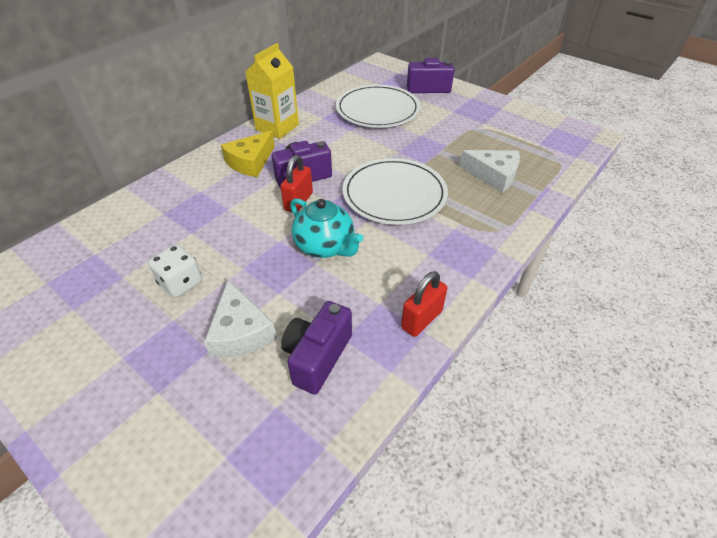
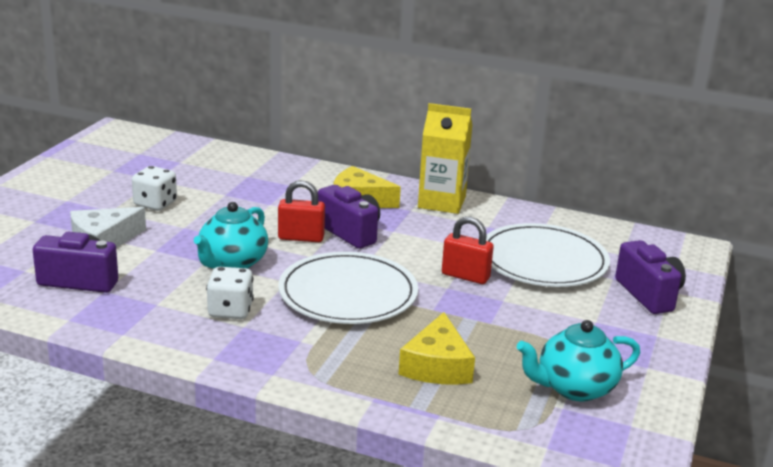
camera: 70 degrees right, 20 degrees down
red padlock [401,271,447,337] -> red padlock moved to [442,216,494,284]
white cheese [459,150,520,193] -> yellow cheese [398,312,475,385]
none -> white dice [206,267,254,319]
none -> turquoise teapot [517,320,640,402]

